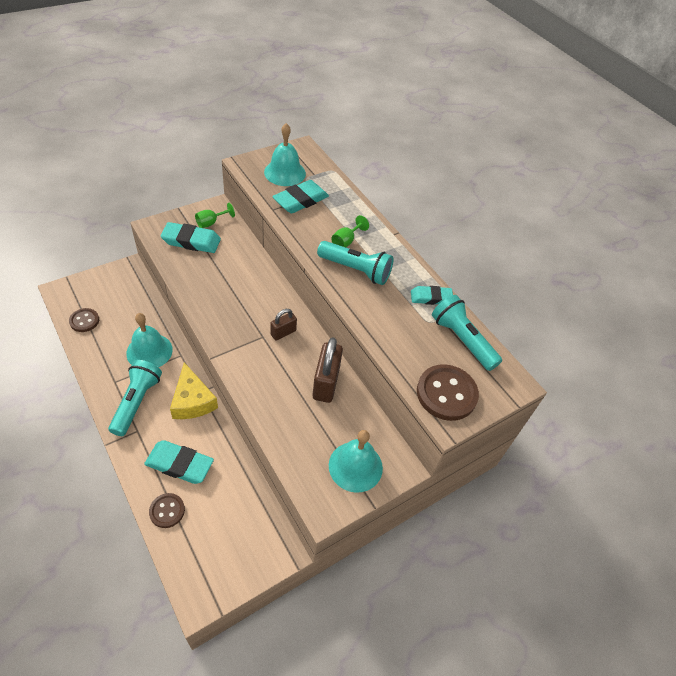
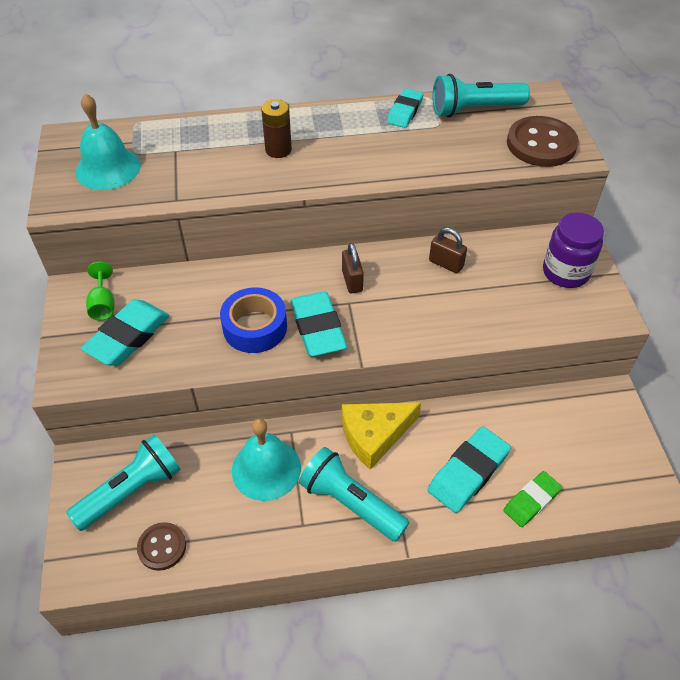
camera: 60 degrees left, 0 degrees up
brown button [149,493,185,528] -> green eraser [503,471,562,527]
yellow cheese [170,362,218,419] -> yellow cheese turned 150 degrees clockwise [342,402,421,470]
turquoise eraser [272,180,329,213] -> turquoise eraser moved to [291,291,347,356]
brown padlock [313,337,343,403] -> brown padlock [429,227,467,273], size x0.58
turquoise flashlight [317,241,393,285] -> turquoise flashlight moved to [66,434,181,531]
turquoise bell [329,430,383,493] -> purple jar [543,213,604,288]
green goblet [331,215,369,247] -> brown battery [261,99,292,158]
none -> blue tape [220,287,287,353]

